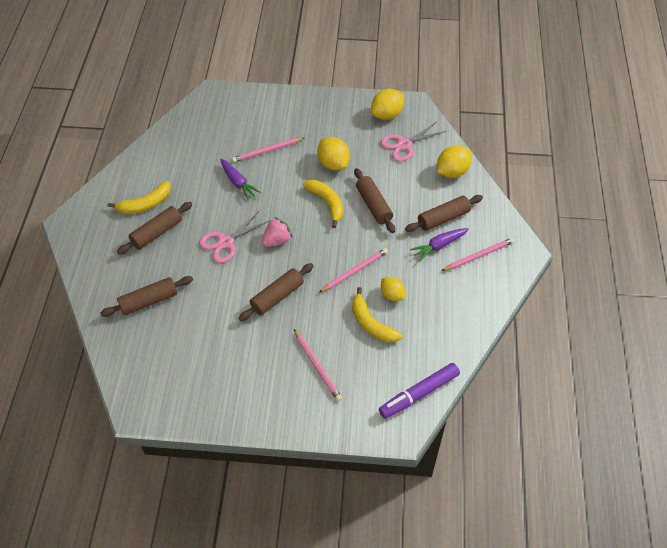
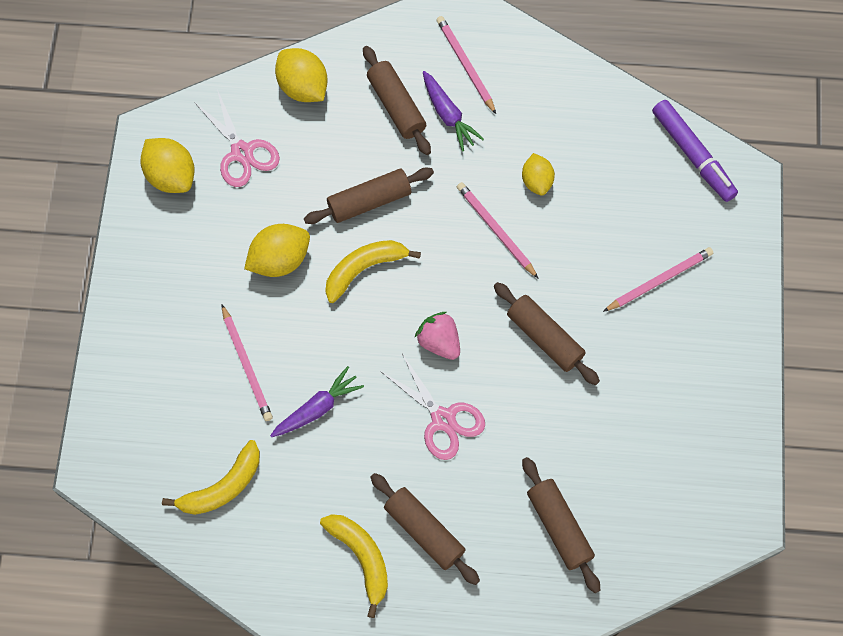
camera: 90 degrees left, 15 degrees up
yellow banana [352,287,402,342] -> yellow banana moved to [162,440,260,515]
yellow lemon [381,277,405,301] -> yellow lemon turned 60 degrees counterclockwise [522,153,555,196]

